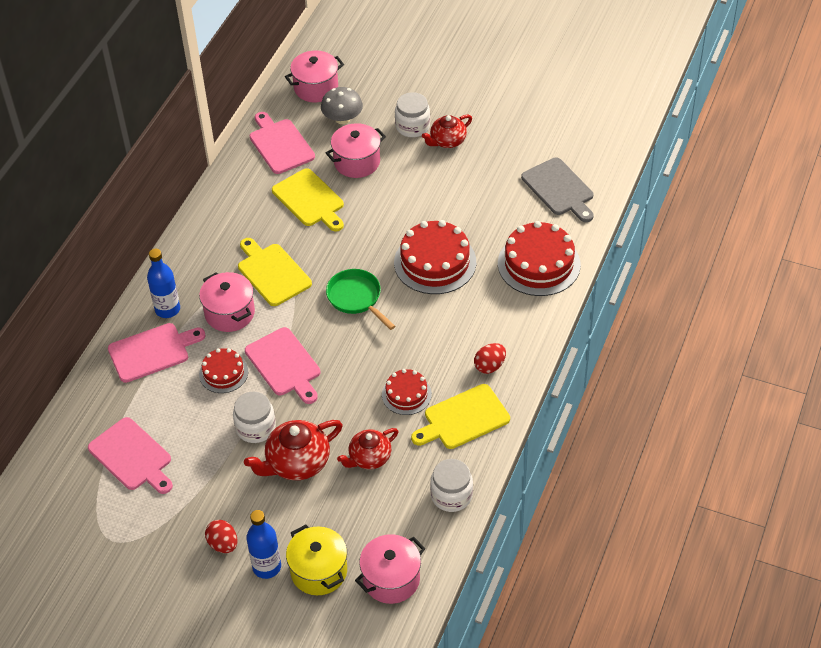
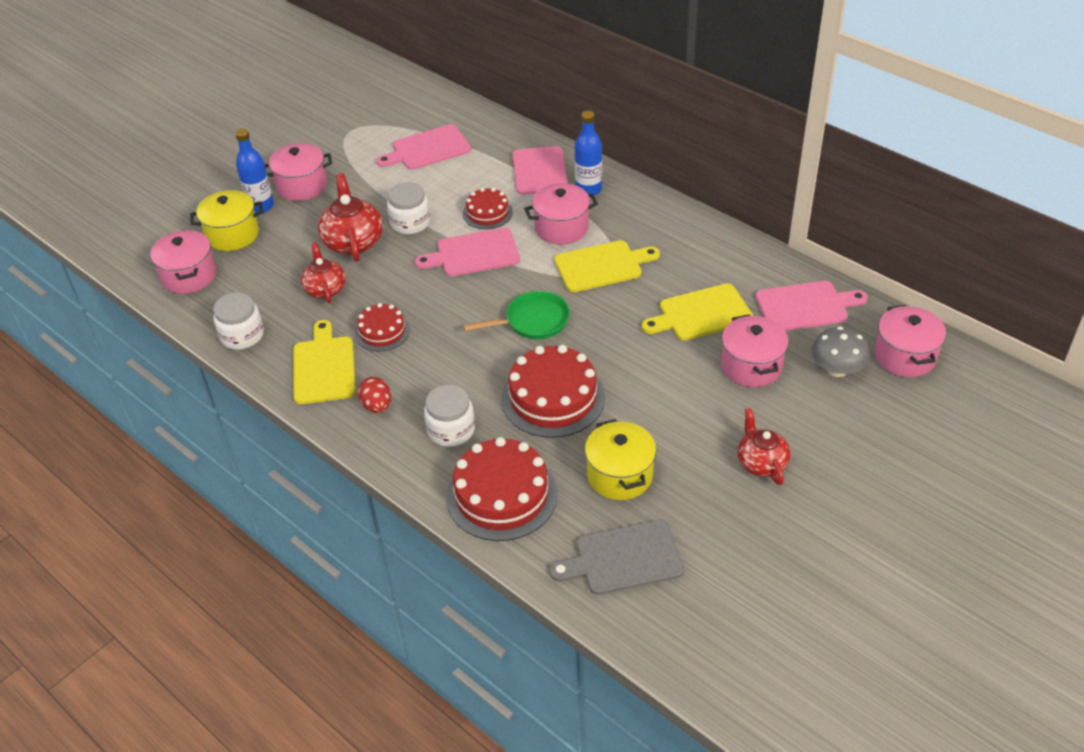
camera: 110 degrees right, 5 degrees down
red egg [205,520,237,553] -> pink pot [264,143,332,201]
white jar [395,92,430,137] -> white jar moved to [424,385,475,447]
none -> yellow pot [585,419,656,500]

